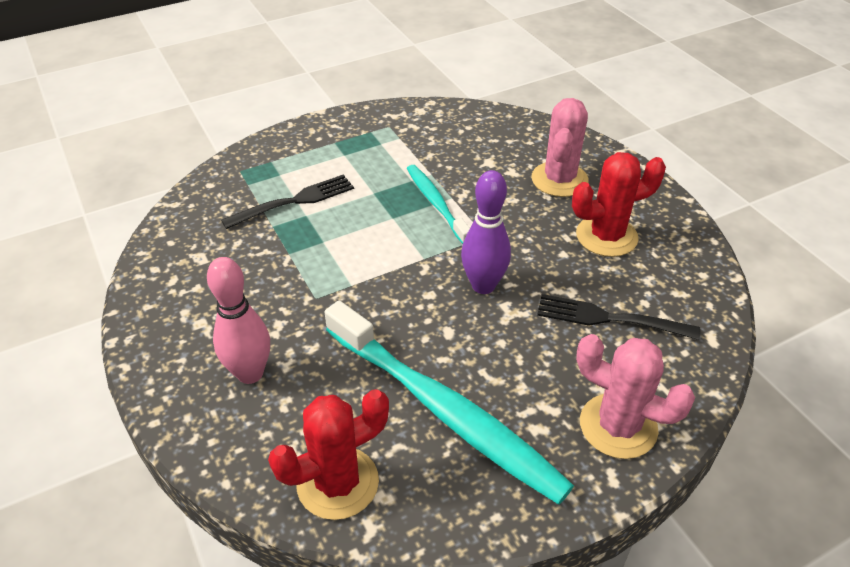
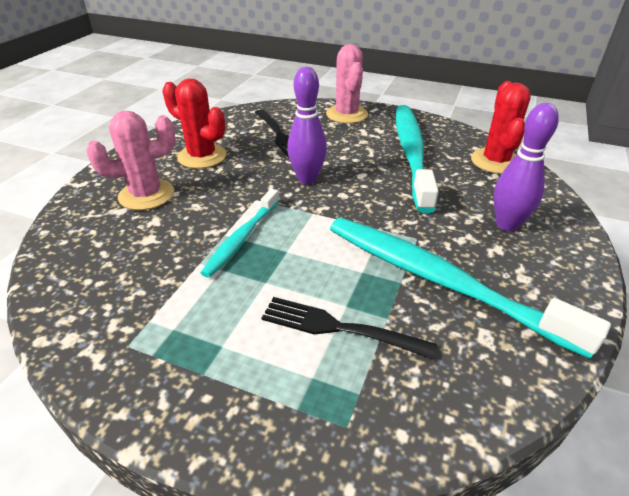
camera: 130 degrees left, 5 degrees down
pink bowling pin [207,257,270,384] -> purple bowling pin [494,103,559,231]
red cactus [268,389,389,520] -> red cactus turned 75 degrees clockwise [471,81,531,174]
none -> turquoise toothbrush [330,218,611,359]

